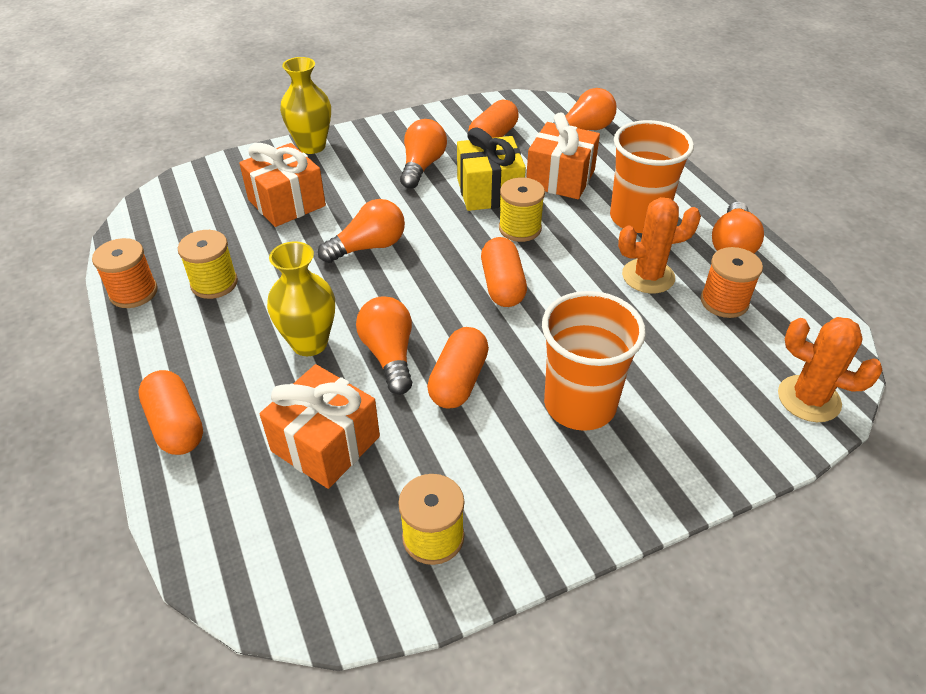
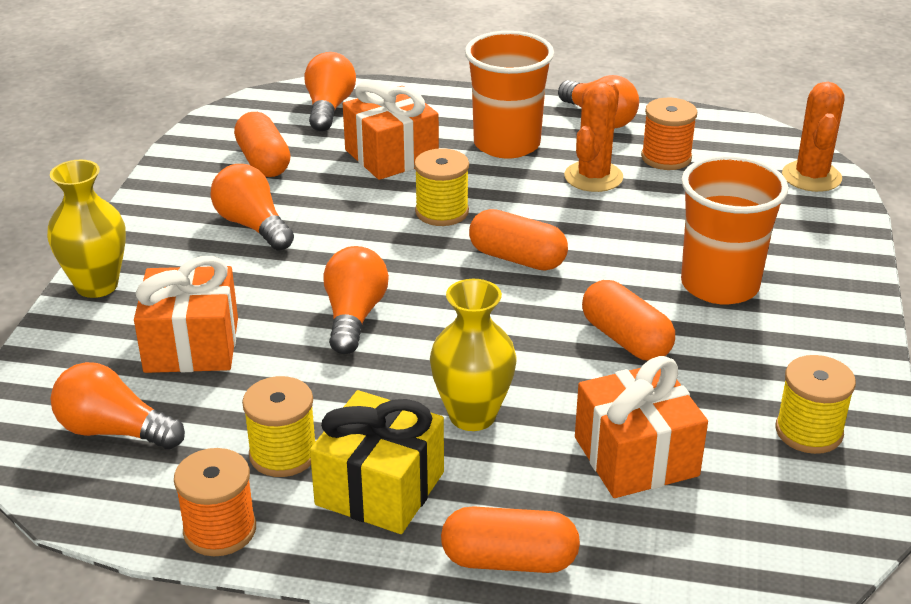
camera: 55 degrees left, 10 degrees down
orange light bulb [356,296,412,395] -> orange light bulb moved to [51,362,185,450]
yellow gift [457,127,526,211] -> yellow gift moved to [310,390,444,534]
orange cactus [778,317,882,422] -> orange cactus turned 60 degrees counterclockwise [782,82,845,192]

